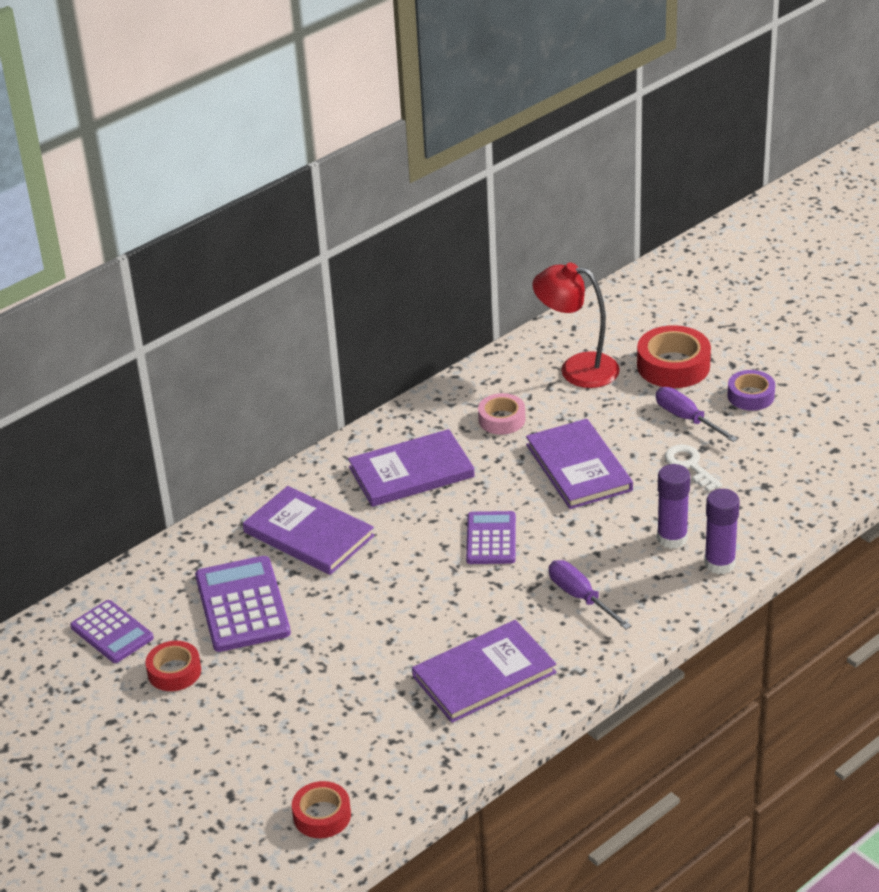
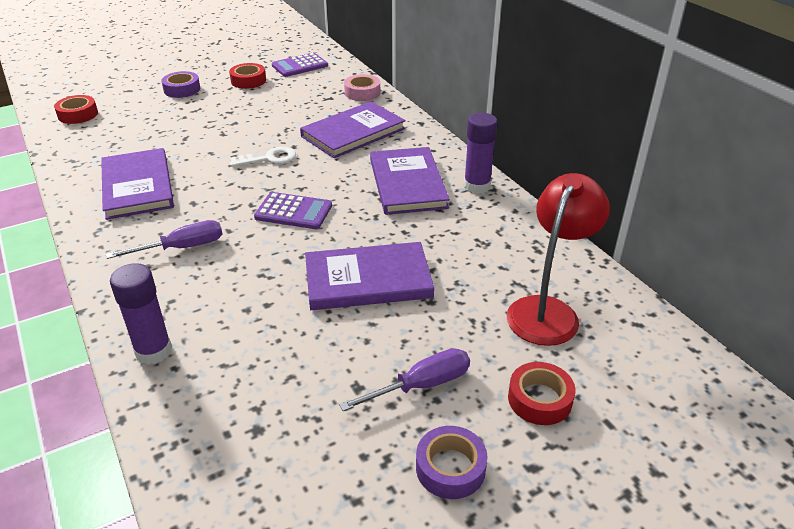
camera: 100 degrees right, 0 degrees up
purple calculator [195,556,291,652] -> none
pink tape [478,393,525,435] -> pink tape moved to [344,74,380,101]
red tape [637,325,711,388] -> red tape [508,362,576,425], size x0.63
purple glue stick [657,464,690,549] -> purple glue stick moved to [464,113,498,194]
white key [665,444,722,491] -> white key moved to [230,147,296,167]
none -> purple tape [161,71,200,98]

